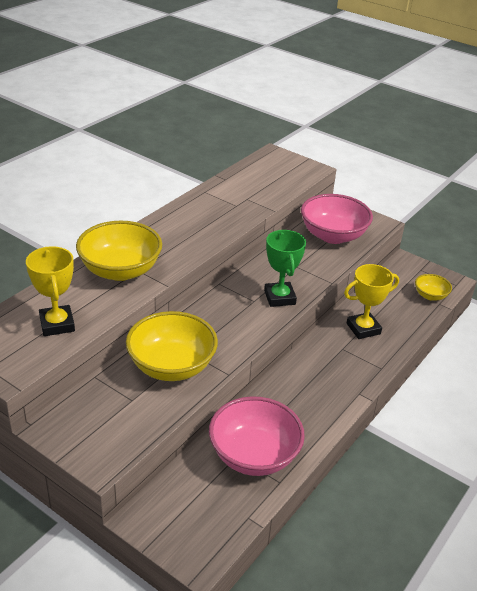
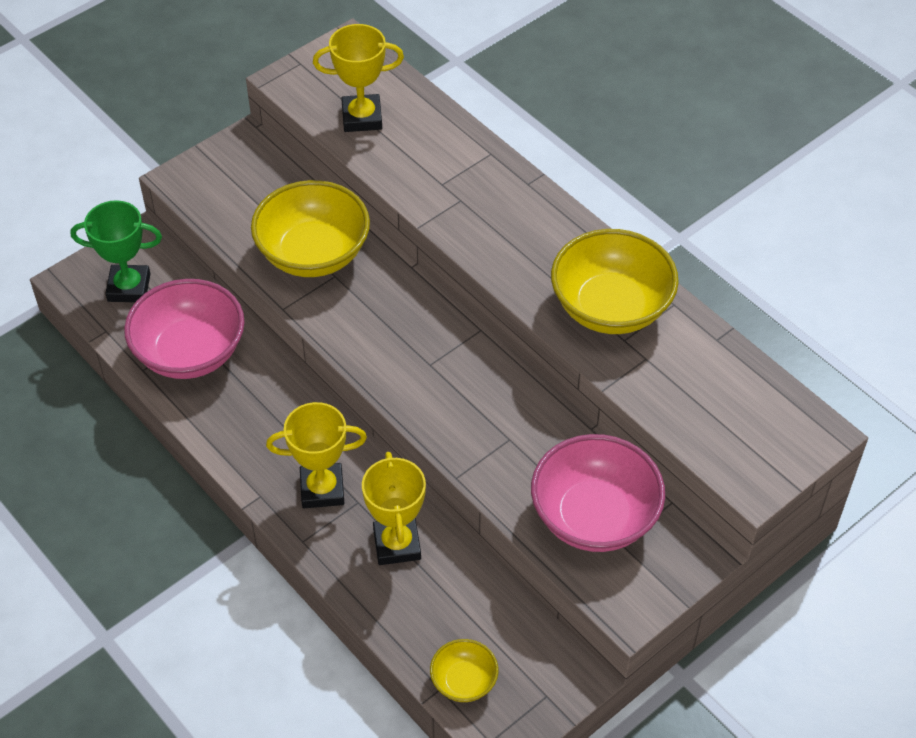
camera: 105 degrees right, 15 degrees up
yellow bowl [76,221,162,281] -> yellow bowl moved to [551,229,679,334]
green trophy [264,230,306,307] -> green trophy moved to [71,200,162,302]
none -> yellow trophy [266,402,367,508]

